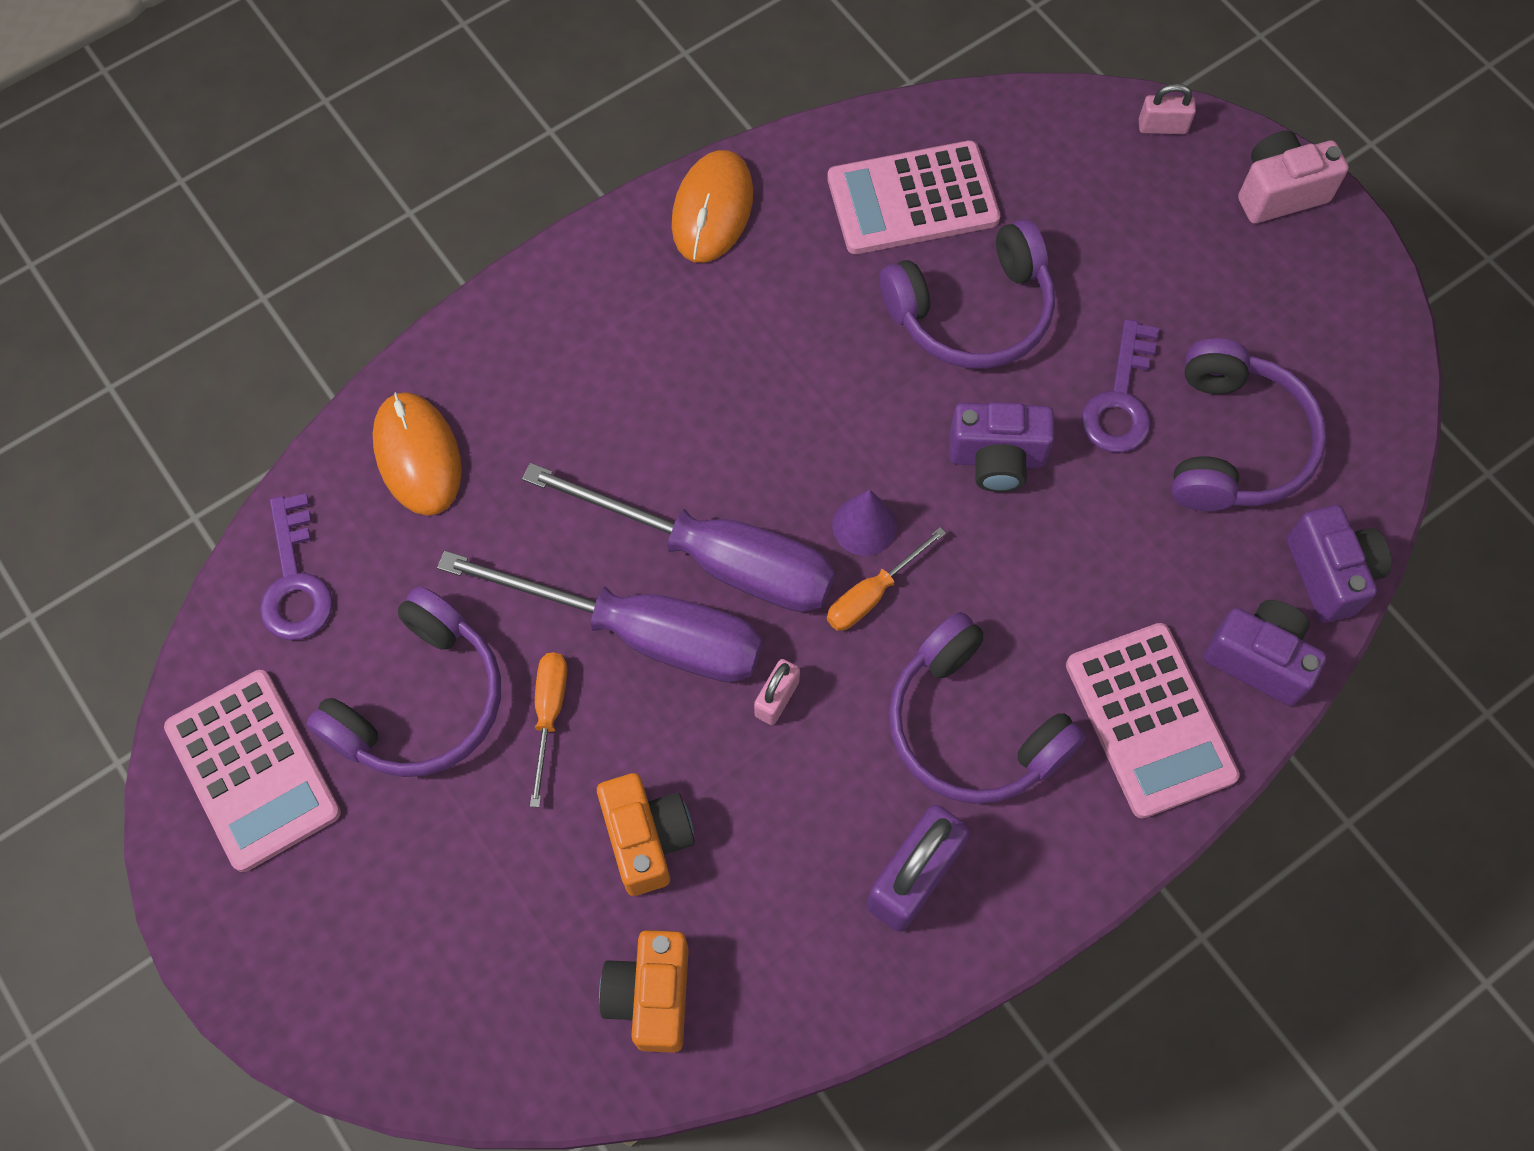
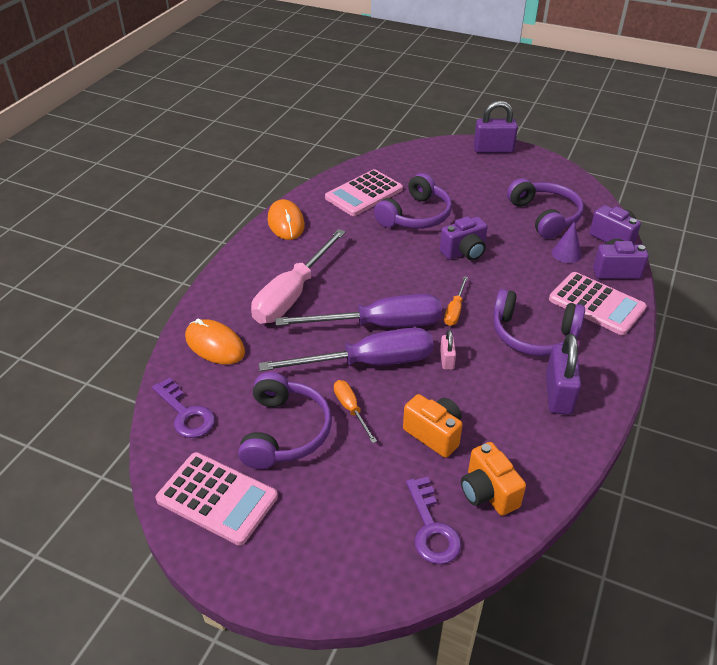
camera: 30 degrees left, 25 degrees down
purple cone [832,490,897,556] -> purple cone moved to [552,221,582,263]
purple key [1081,319,1159,453] -> purple key moved to [406,477,461,564]
pink padlock [1139,83,1196,134] -> none
pink camera [1238,131,1349,224] -> purple padlock [474,101,518,153]
none -> pink screwdriver [251,229,346,324]

